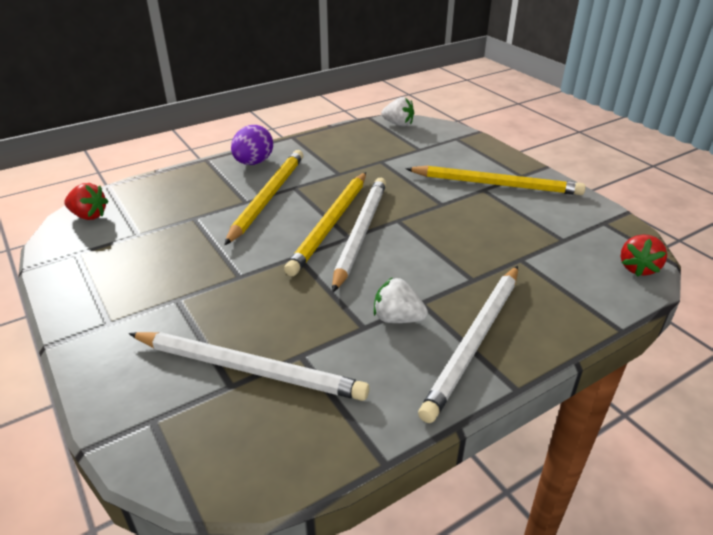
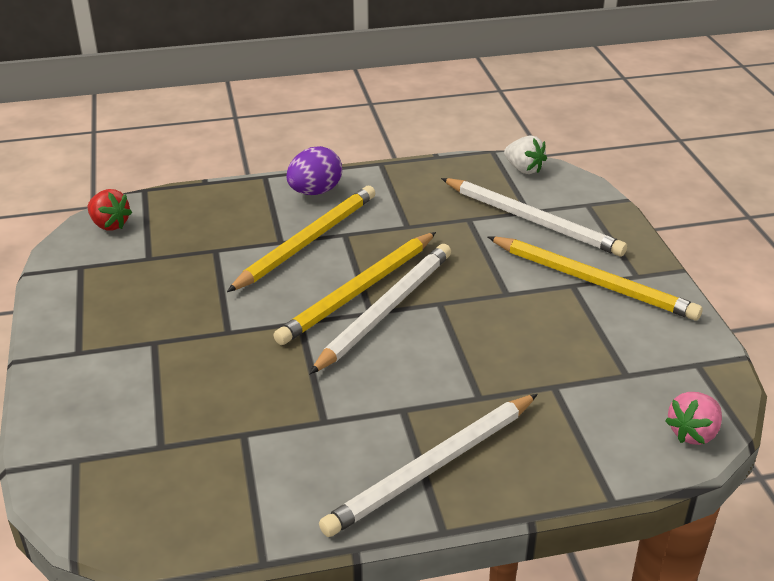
camera: 20 degrees right, 0 degrees up
white pencil [129,332,369,401] -> white pencil moved to [441,178,627,256]
white strawberry [374,277,428,323] -> none
red strawberry [621,234,667,277] -> pink strawberry [665,392,722,445]

